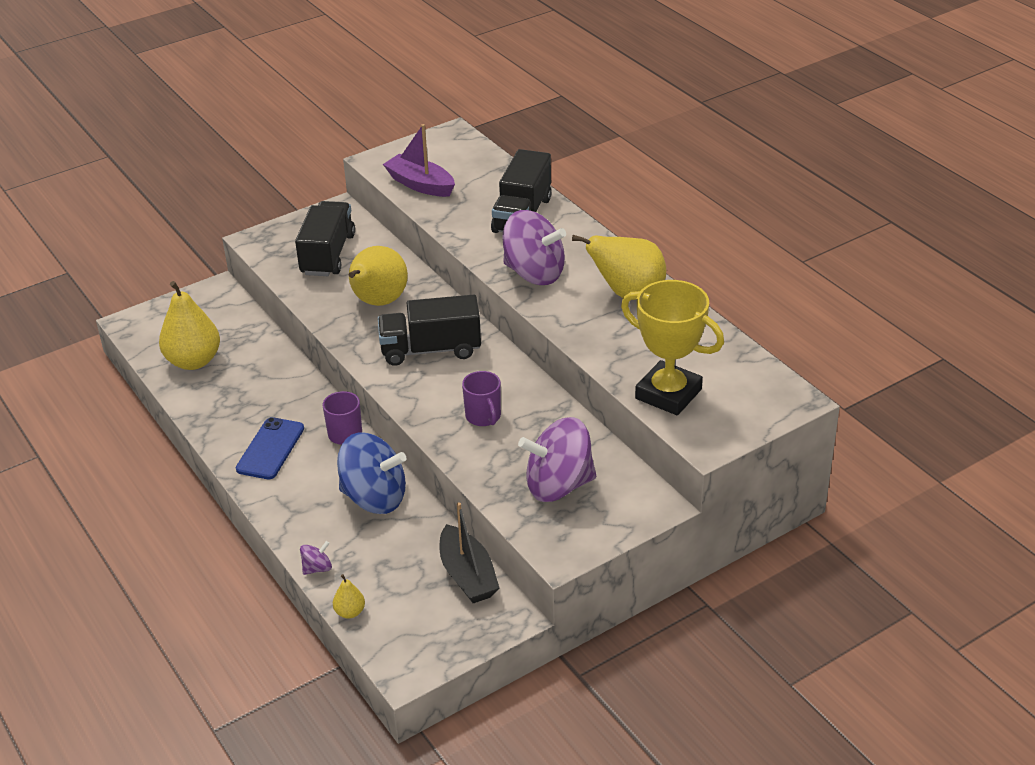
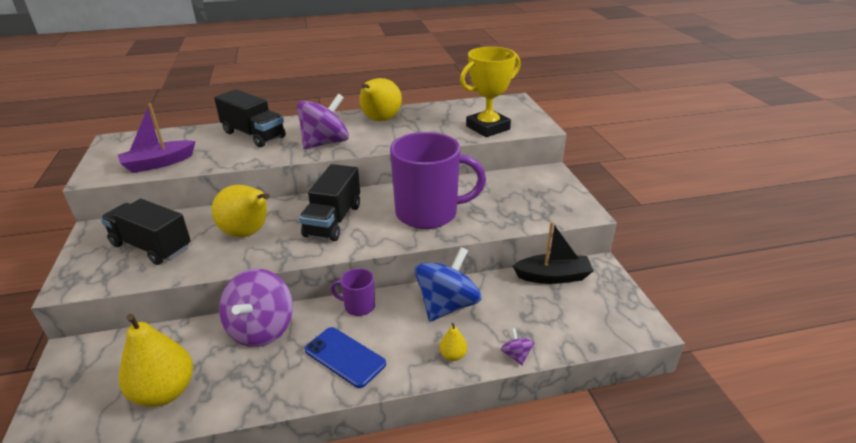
camera: 70 degrees left, 5 degrees down
yellow pear [333,574,365,619] -> yellow pear moved to [439,323,467,361]
purple mug [462,371,501,426] -> purple mug [390,132,486,229], size x2.26
purple spinning top [518,417,596,502] -> purple spinning top moved to [219,269,293,347]

